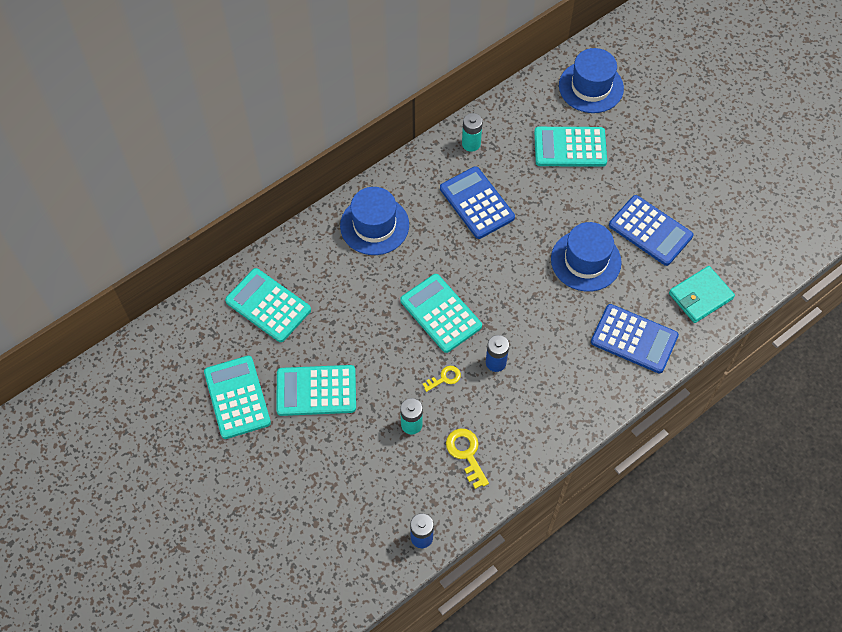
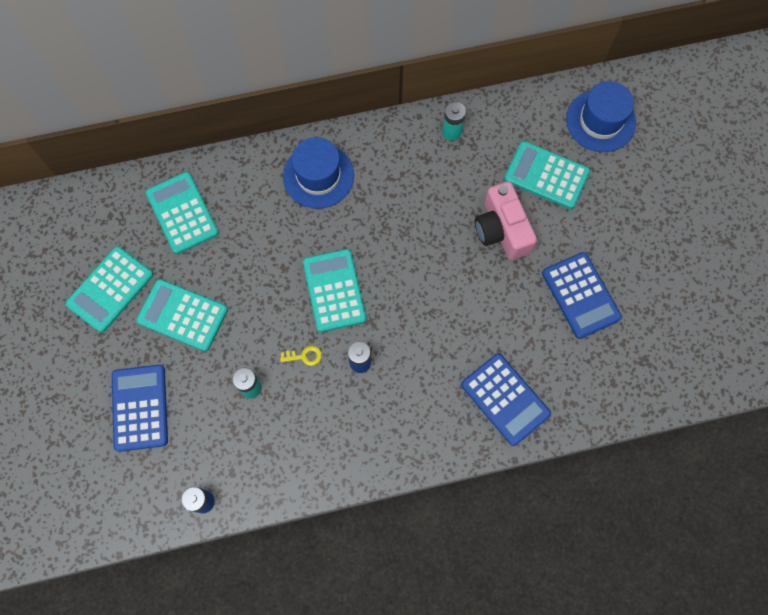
camera: 25 degrees right, 10 degrees up
turquoise calculator [204,356,271,439] -> turquoise calculator turned 150 degrees counterclockwise [65,246,153,333]
blue calculator [440,166,515,239] -> blue calculator moved to [112,365,168,452]
yellow key [446,429,489,489] -> none
blue hat [551,222,622,292] -> none
turquoise wallet [669,266,735,323] -> none
none -> pink camera [475,181,537,260]

